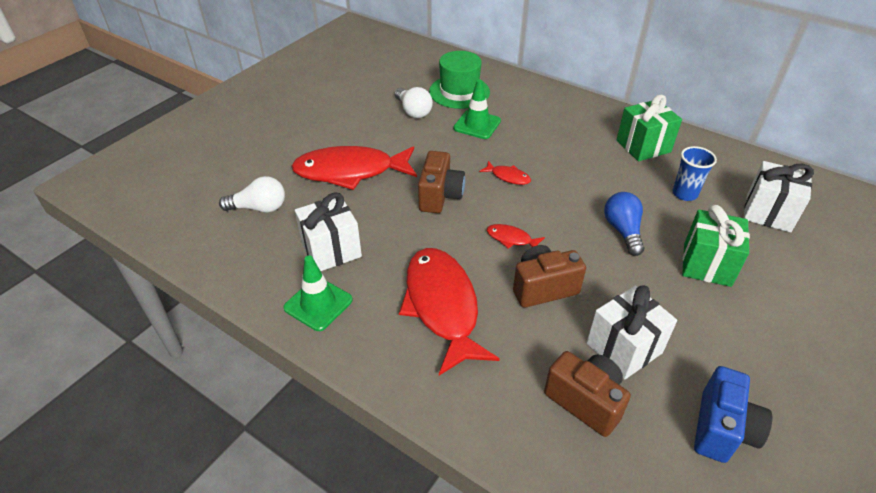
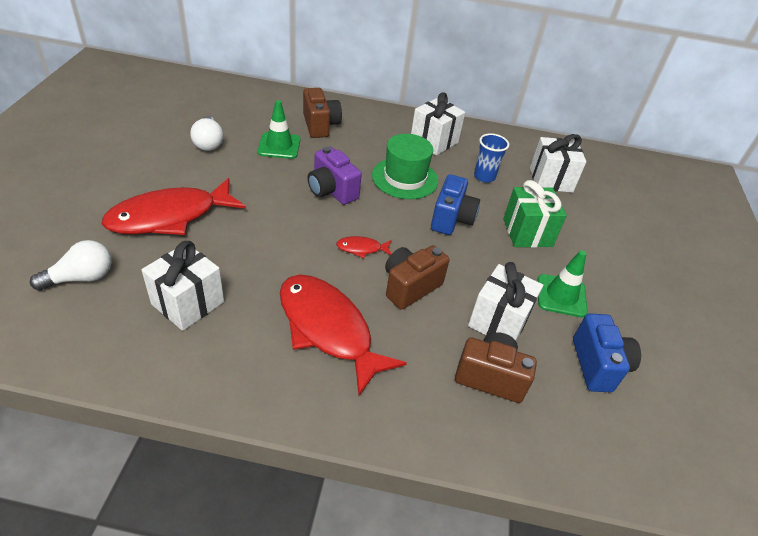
camera: 30 degrees left, 0 degrees up
green traffic cone [283,255,353,331] -> green traffic cone moved to [538,250,588,317]
white light bulb [395,87,433,118] -> white light bulb turned 45 degrees clockwise [190,116,223,151]
brown camera [418,151,465,213] -> brown camera moved to [303,88,342,138]
green hat [429,51,490,109] -> green hat moved to [372,134,438,199]
red fish [479,161,531,185] -> purple camera [307,146,362,205]
blue light bulb [604,192,645,256] -> blue camera [431,174,480,235]
green gift [616,95,682,161] -> white gift [411,92,465,155]

